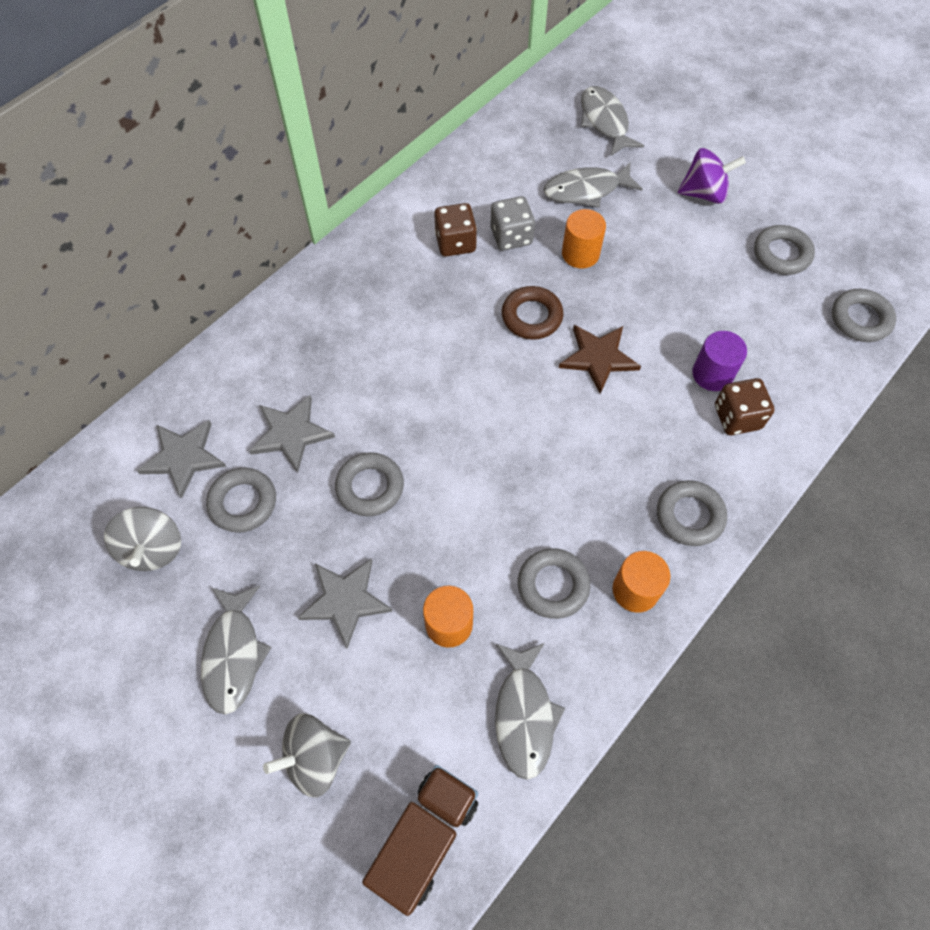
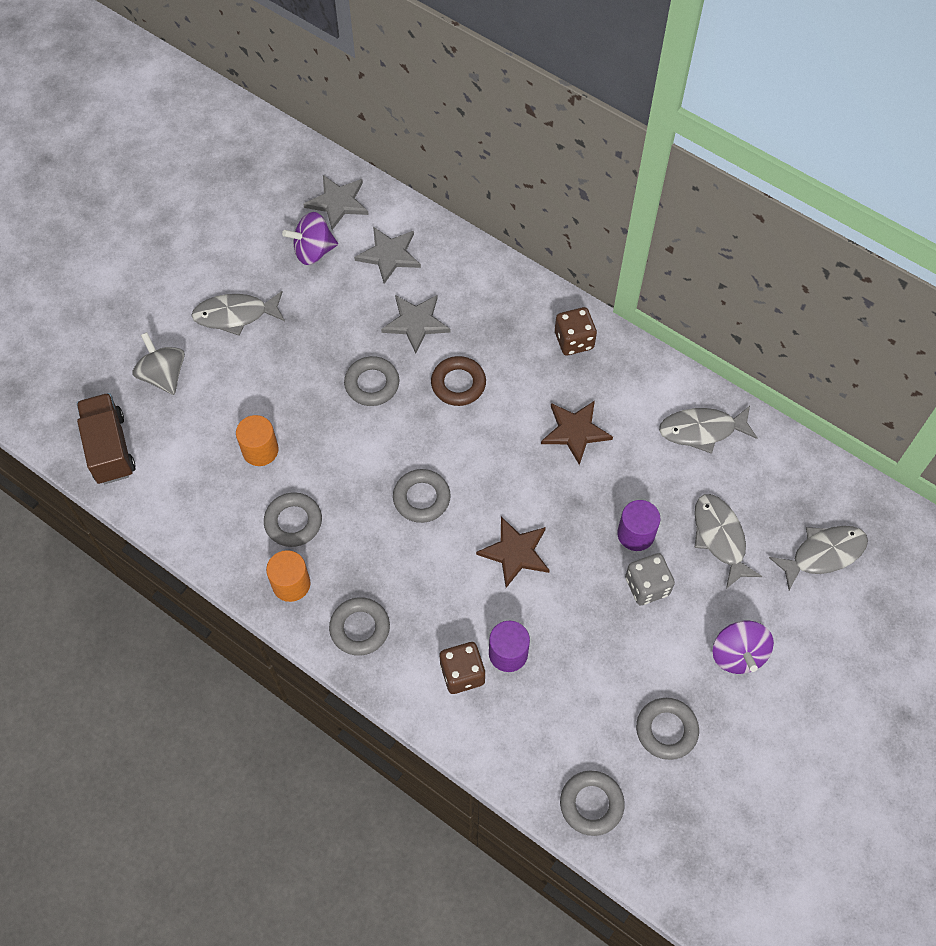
camera: 85 degrees right, 0 degrees up
grey spinning top [104,507,181,571] -> purple spinning top [282,212,338,265]
grey ring [206,468,276,533] -> grey ring moved to [393,469,451,523]
grey star [297,558,393,648] -> grey star moved to [304,175,369,230]
brown truck [362,765,478,916] -> brown truck turned 135 degrees counterclockwise [77,393,136,484]
brown dice [434,203,477,256] -> brown dice moved to [555,307,597,355]
grey dice [490,196,535,251] -> grey dice moved to [625,553,675,605]
grey fish [495,643,565,780] -> grey fish moved to [659,406,757,454]
brown ring [502,286,564,340] -> brown ring moved to [431,356,486,406]
orange cylinder [562,209,606,269] -> purple cylinder [617,500,661,551]
none -> brown star [541,401,613,465]

